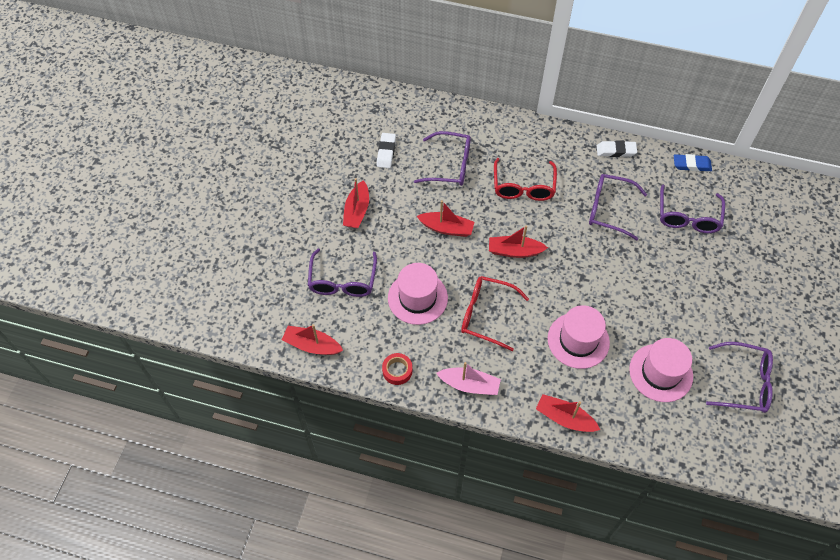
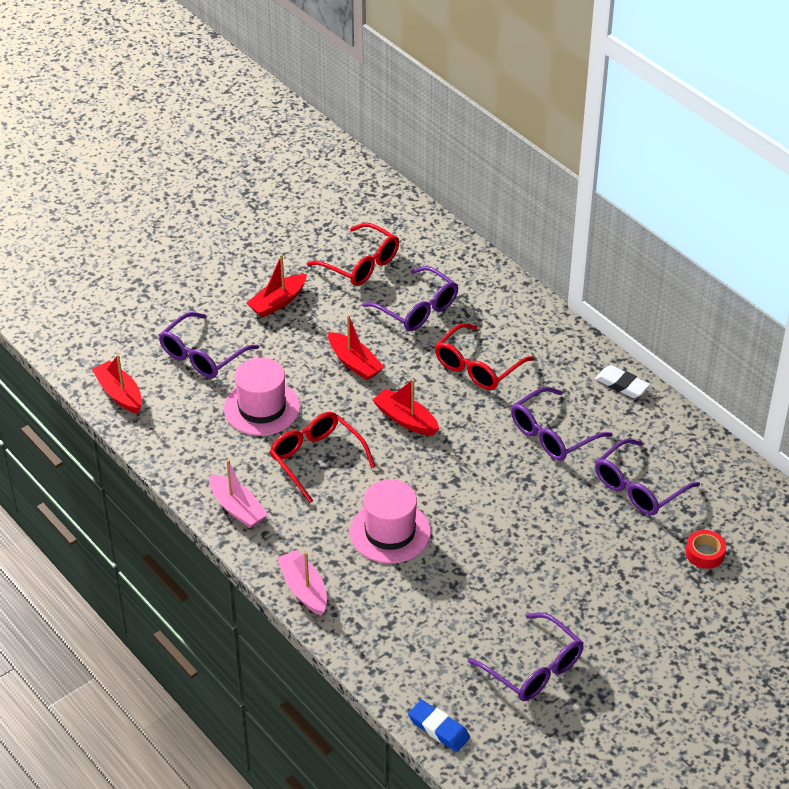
camera: 35 degrees right, 15 degrees down
white eraser [377,133,396,168] -> red glasses [307,223,399,286]
red tape [382,353,412,385] -> red tape moved to [685,530,726,569]
red boat [536,394,600,432] -> pink boat [277,550,327,616]
purple glasses [589,174,647,240] -> purple glasses turned 90 degrees counterclockwise [511,387,612,461]
pink hat [629,338,693,402] -> none
blue eraser [674,154,712,171] -> blue eraser moved to [408,700,470,752]

